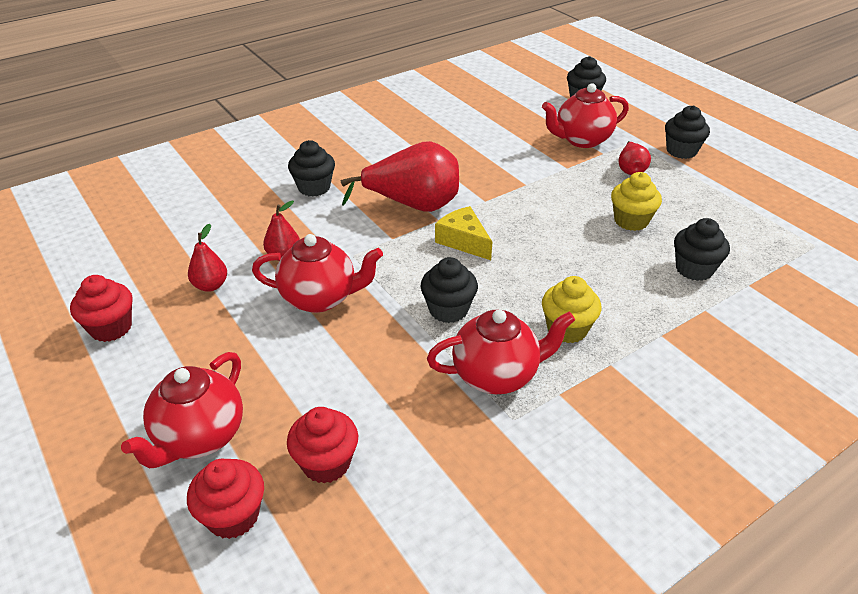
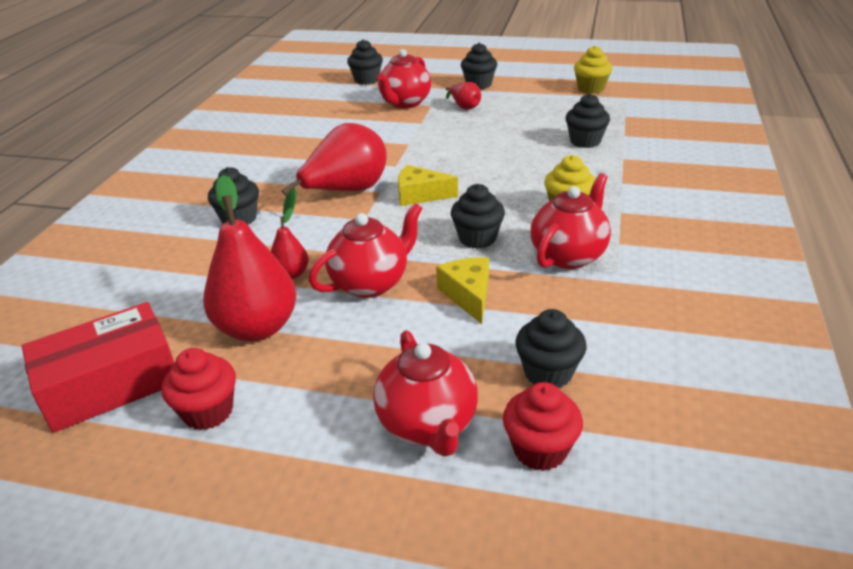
camera: 40 degrees left, 5 degrees down
red pear [188,224,227,292] -> red pear [203,175,297,341], size x2.04
red cupcake [287,407,358,484] -> black cupcake [515,309,587,388]
yellow cupcake [611,172,662,231] -> yellow cupcake moved to [574,46,612,94]
none -> red box [22,302,174,433]
none -> yellow cheese [436,257,489,324]

